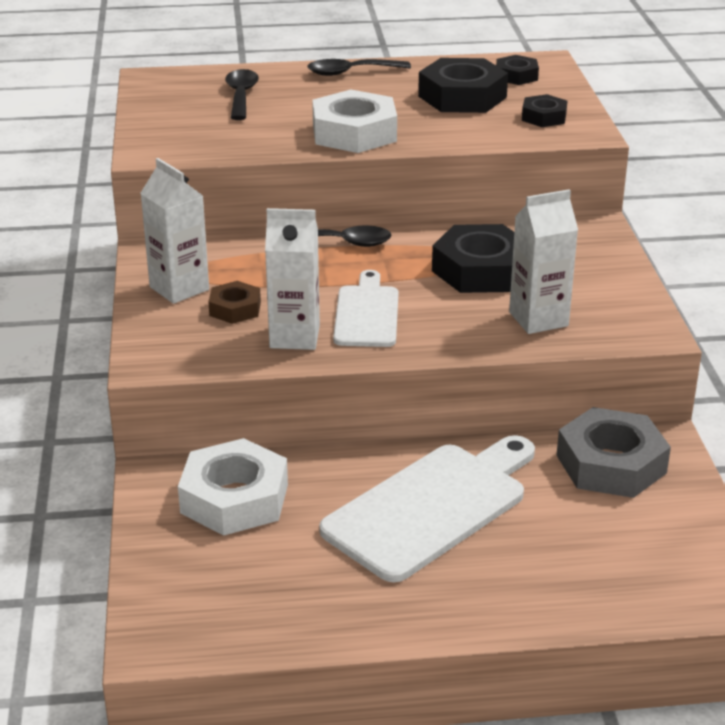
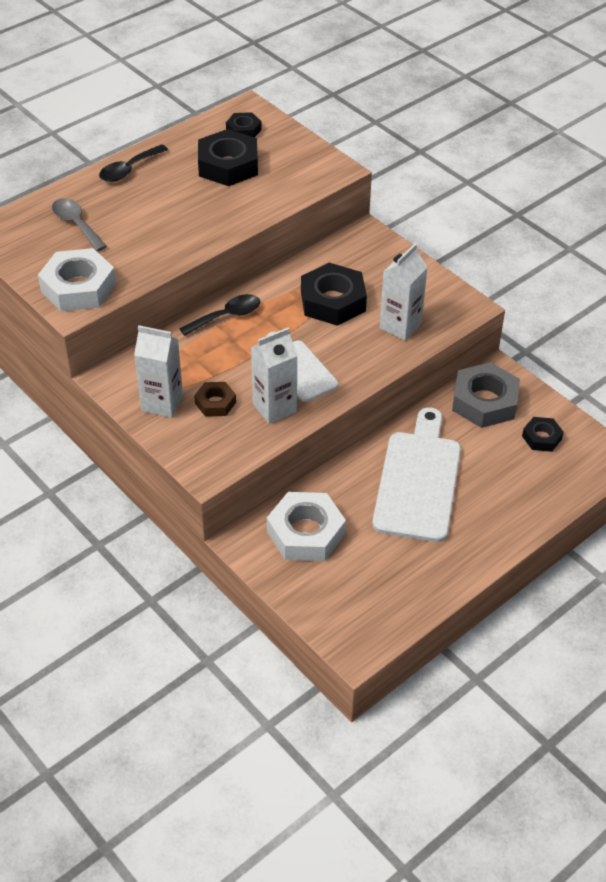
camera: 35 degrees left, 15 degrees up
black spoon [225,69,259,120] -> grey spoon [52,198,107,251]
white nut [312,89,397,153] -> white nut moved to [38,248,116,312]
black nut [522,94,567,127] -> black nut moved to [522,417,564,452]

